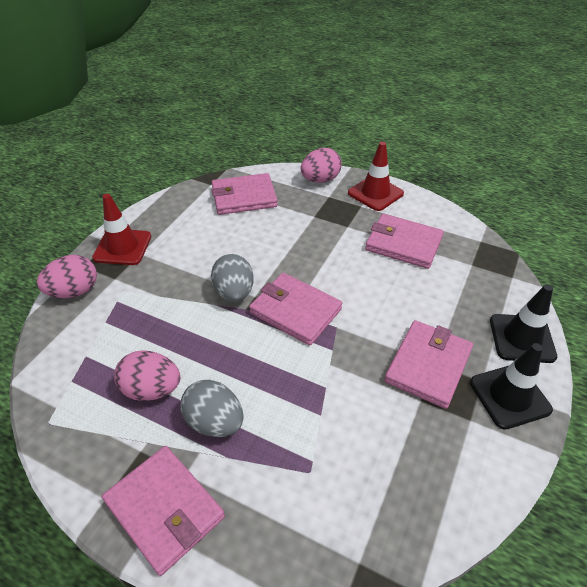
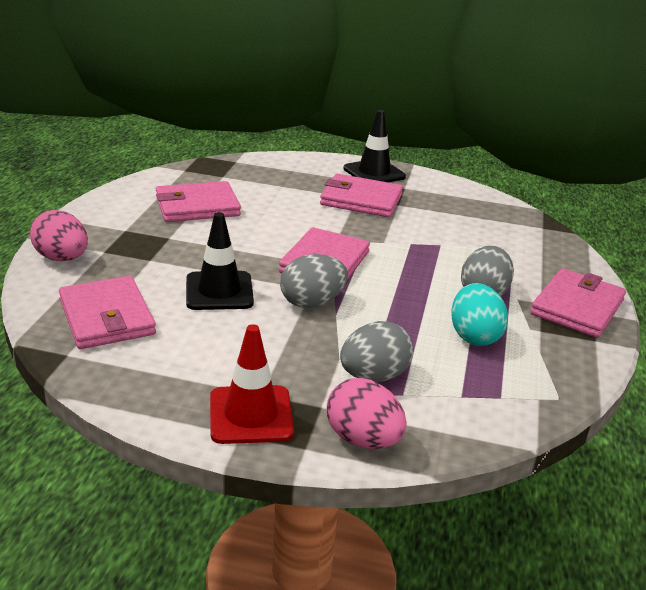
camera: 105 degrees left, 15 degrees down
pink egg [114,350,181,401] -> turquoise egg [451,283,508,346]
red traffic cone [348,142,404,211] -> none
pink wallet [365,214,444,269] -> pink wallet turned 60 degrees clockwise [156,181,241,222]
black traffic cone [490,284,557,363] -> black traffic cone moved to [186,212,254,310]
none -> grey egg [340,321,413,382]

